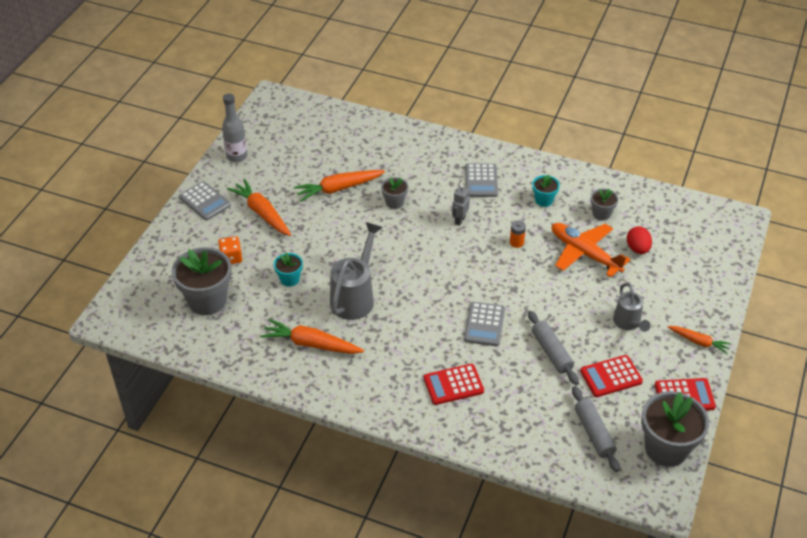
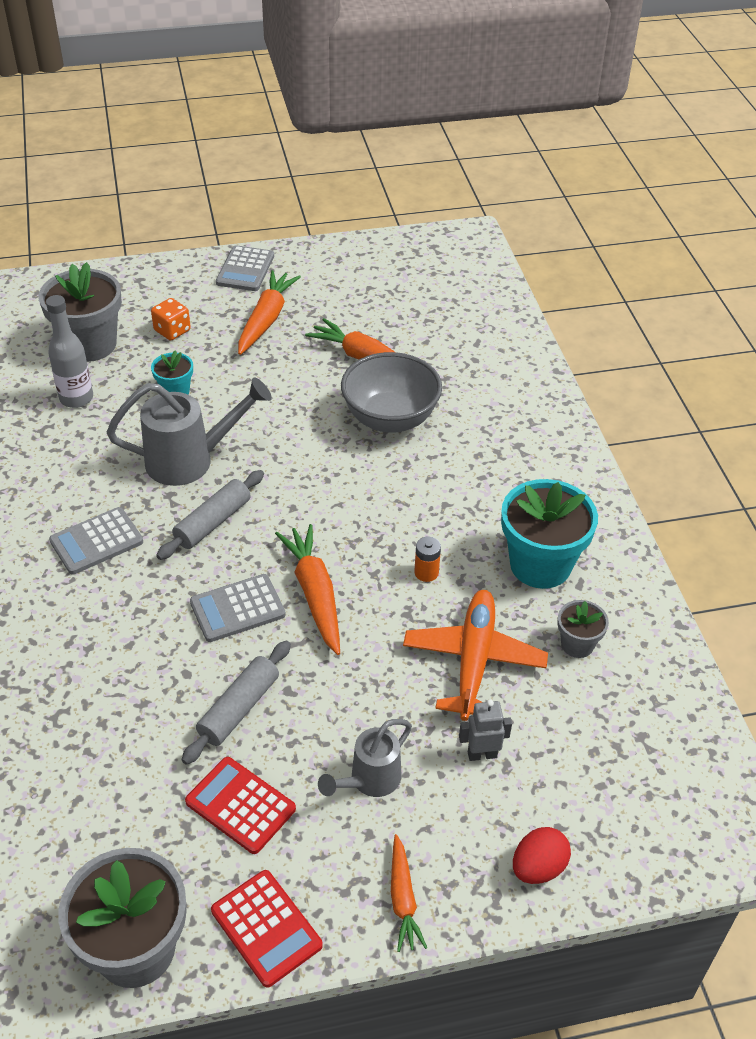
camera: 55 degrees right, 0 degrees up
grey bottle [222,93,247,162] -> grey bottle moved to [46,295,93,408]
orange carrot [260,319,364,354] -> orange carrot moved to [275,524,340,655]
grey flower pot [381,177,408,209] -> grey bowl [341,352,442,432]
red calculator [424,364,484,405] -> none
grey robot [452,184,470,226] -> grey robot moved to [459,699,512,761]
grey calculator [465,163,498,197] -> grey calculator moved to [49,507,143,574]
turquoise flower pot [532,174,560,207] -> turquoise flower pot [501,479,598,589], size x1.97
grey rolling pin [572,386,620,472] -> grey rolling pin moved to [156,470,264,560]
red egg [627,226,652,254] -> red egg moved to [513,827,571,884]

